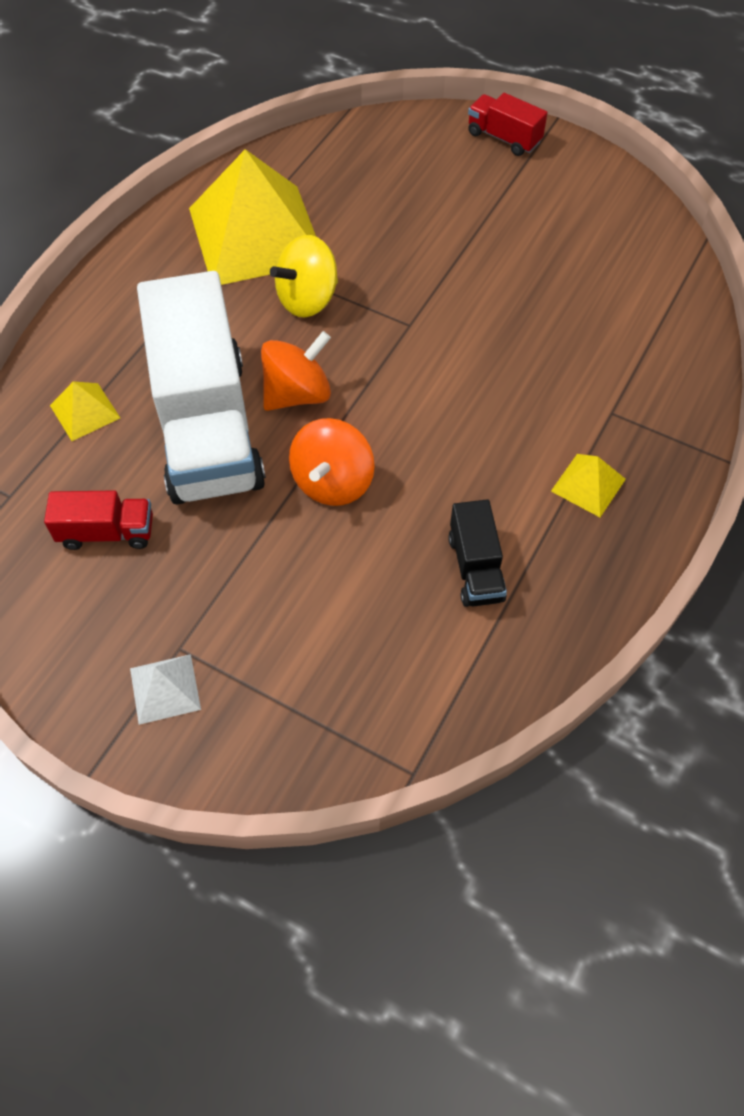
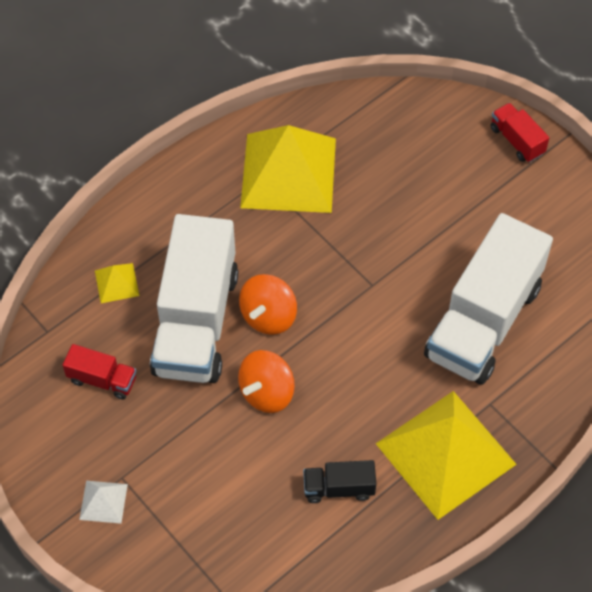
camera: 20 degrees right, 0 degrees up
orange spinning top [261,331,331,411] -> orange spinning top turned 135 degrees clockwise [239,274,297,335]
yellow spinning top [270,235,338,317] -> none
black truck [448,499,507,607] -> black truck turned 75 degrees clockwise [303,460,376,503]
yellow pyramid [551,454,626,517] -> yellow pyramid [376,391,517,520], size x2.42
none -> white truck [424,213,553,385]

